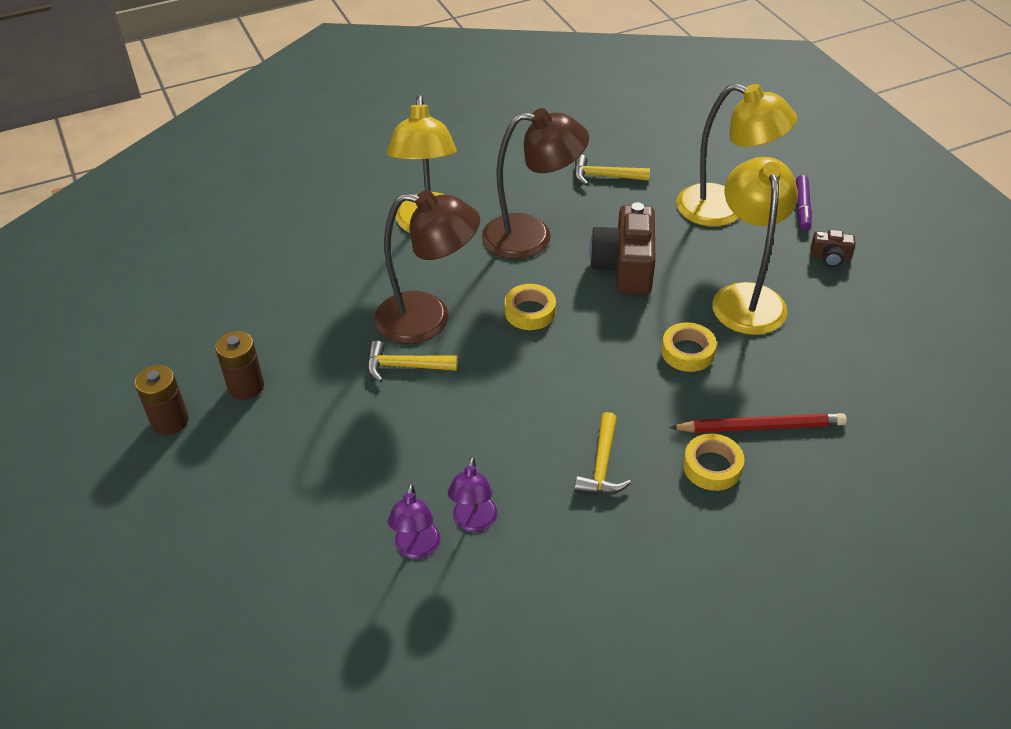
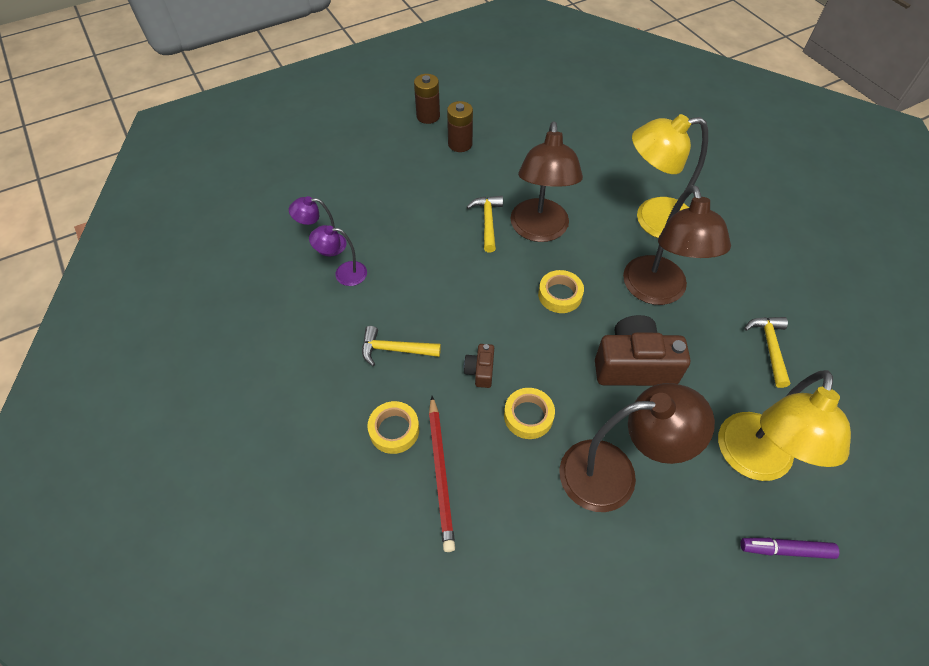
camera: 85 degrees right, 10 degrees up
yellow lamp [712,157,798,335] -> brown lamp [559,383,715,512]
brown camera [810,230,856,267] -> brown camera moved to [464,344,494,388]

